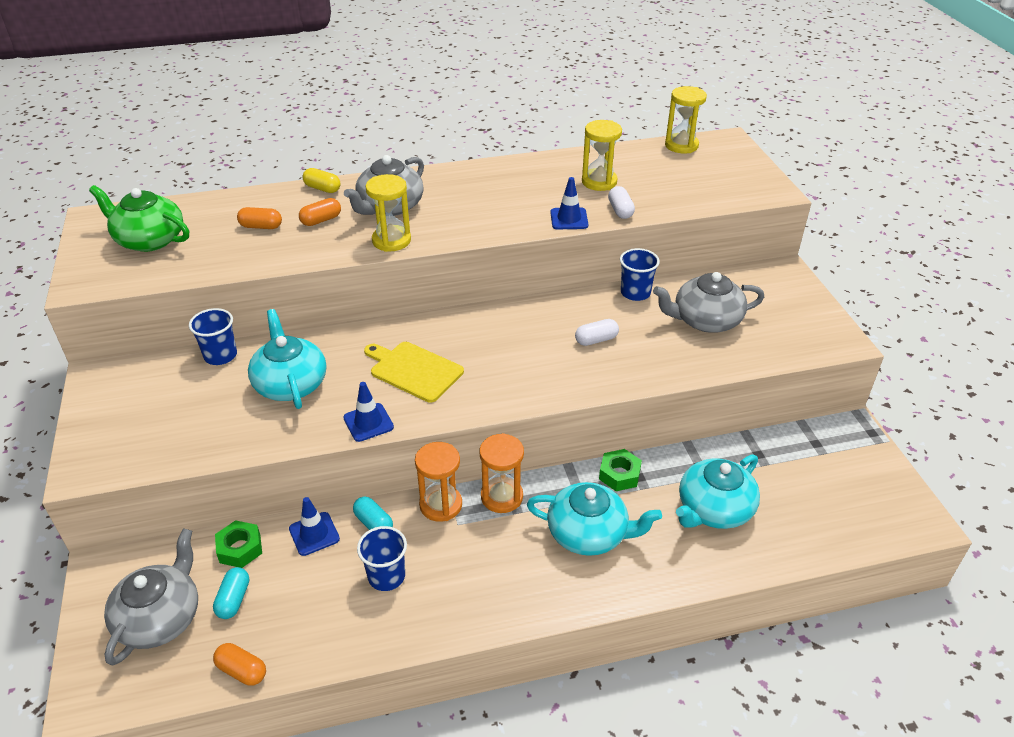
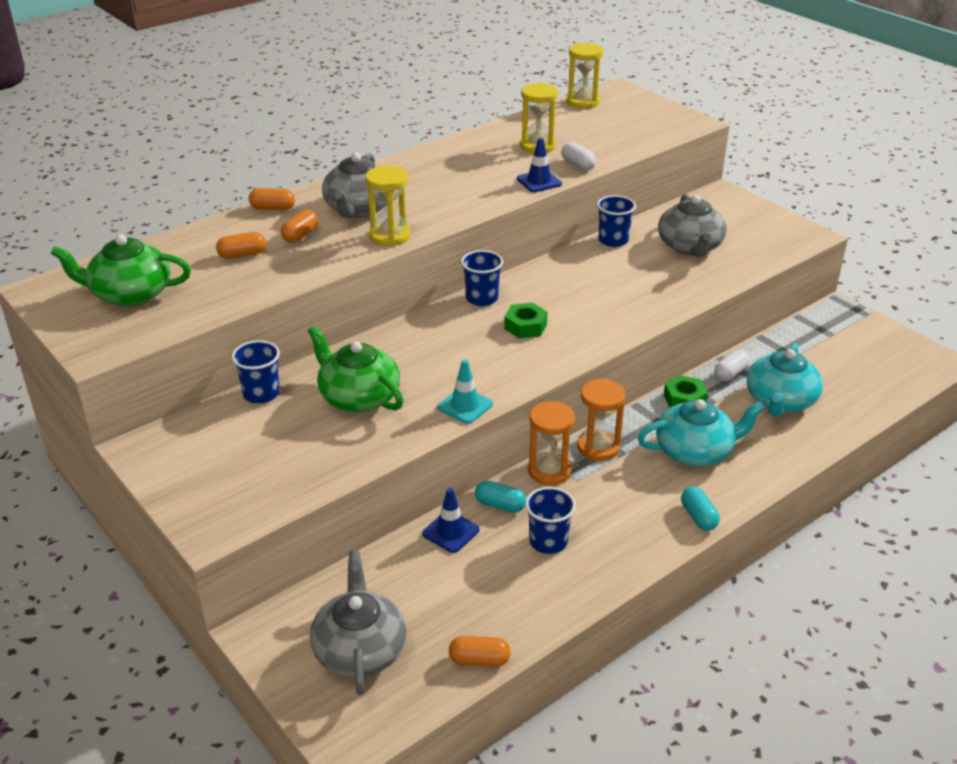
camera: 25 degrees left, 5 degrees down
turquoise capsule [213,567,249,619] -> turquoise capsule moved to [681,486,720,531]
green nut [215,520,262,568] -> green nut moved to [504,303,548,339]
turquoise teapot [248,309,326,409] -> green teapot [308,326,403,412]
yellow capsule [302,168,340,193] -> orange capsule [249,188,295,210]
blue traffic cone [343,382,394,442] -> turquoise traffic cone [437,359,493,424]
yellow cutting board [364,342,464,403] -> none
white capsule [575,319,619,346] -> white capsule moved to [714,350,750,381]
grey teapot [653,272,764,333] -> grey teapot turned 60 degrees counterclockwise [658,194,727,257]
none -> blue cup [461,250,503,306]

